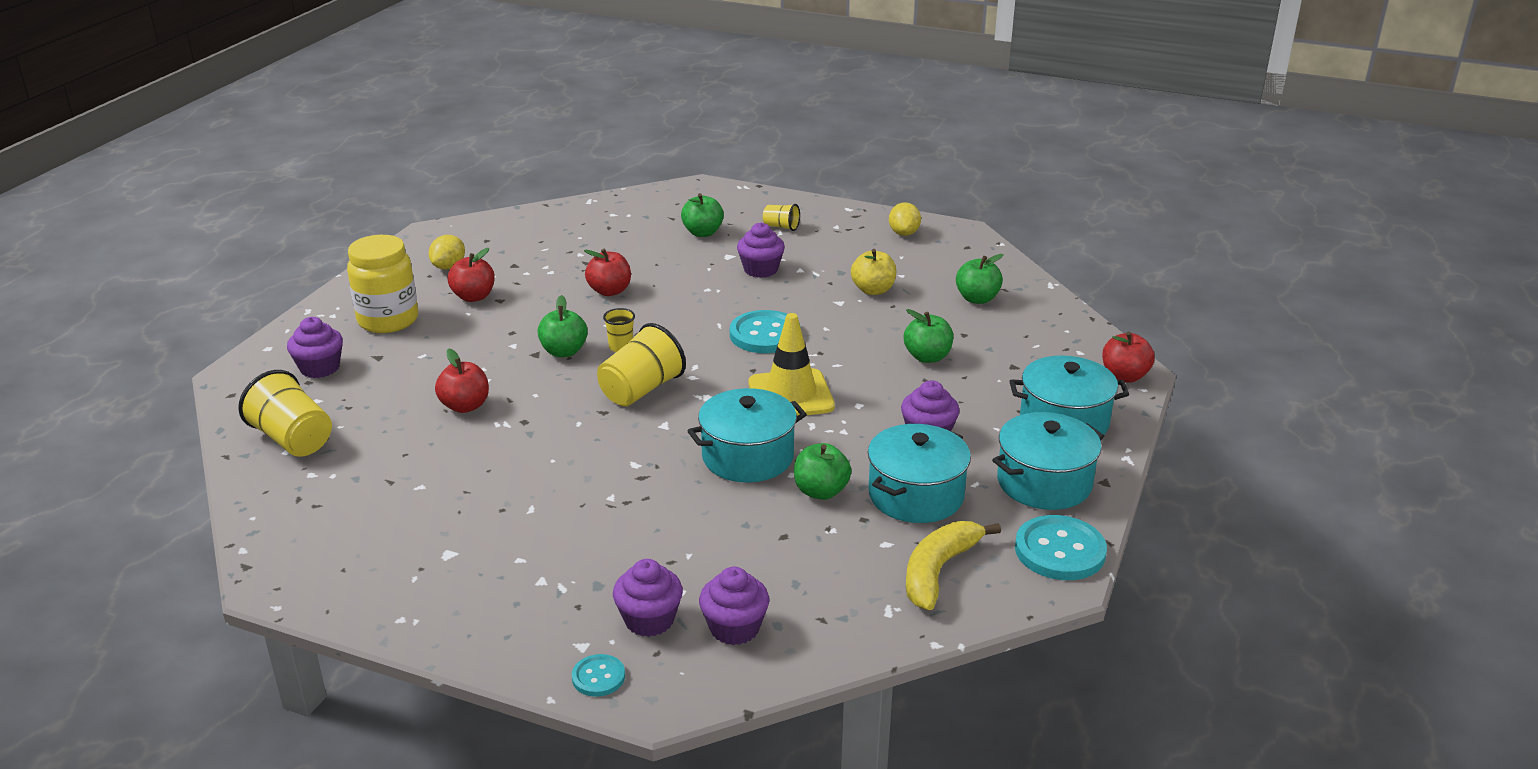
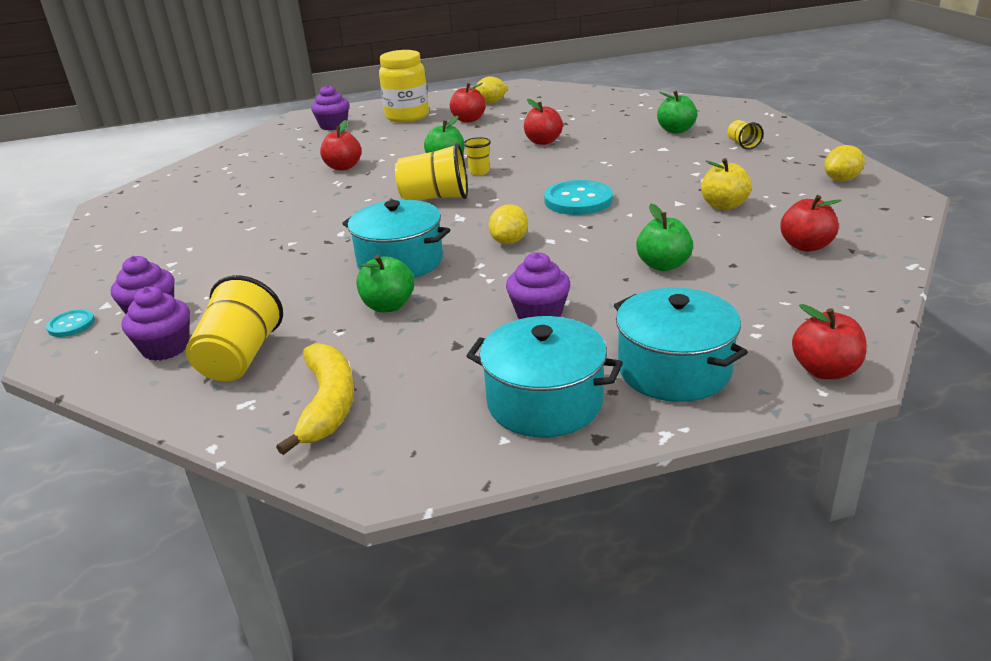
camera: 55 degrees right, 0 degrees up
yellow cup [238,370,332,457] -> yellow cup moved to [186,275,283,381]
purple cupcake [737,223,785,278] -> none
yellow traffic cone [748,313,835,416] -> yellow lemon [489,204,528,244]
turquoise pot [868,424,971,523] -> none
yellow banana [906,521,1001,610] -> yellow banana turned 90 degrees clockwise [276,343,354,455]
green apple [956,254,1004,304] -> red apple [780,195,842,252]
turquoise button [1015,515,1107,580] -> none

